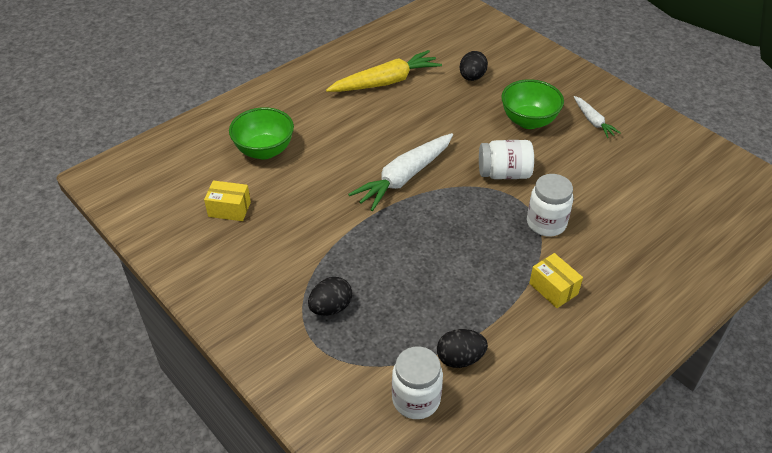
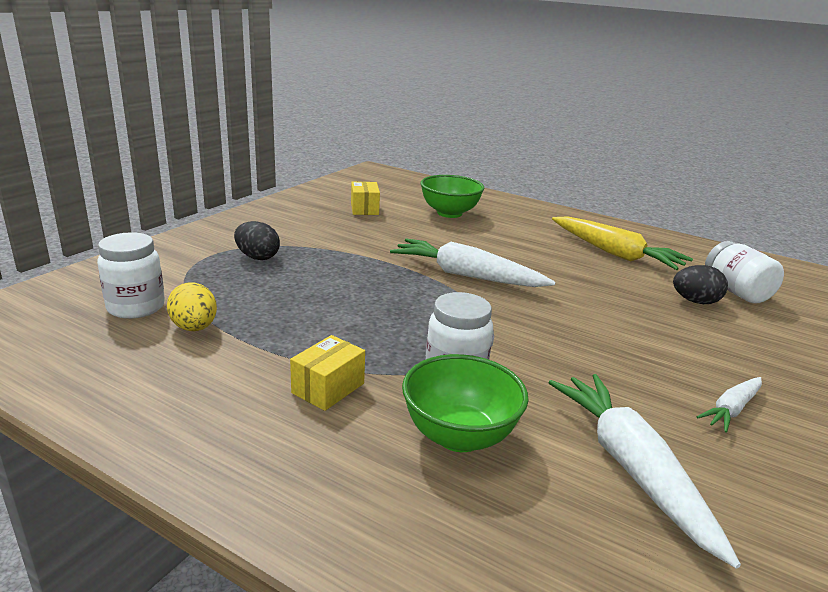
camera: 70 degrees right, 20 degrees down
black egg [437,329,488,368] -> yellow egg [167,282,217,331]
white jar [479,140,534,179] -> white jar moved to [705,241,784,304]
green bowl [501,79,564,129] -> green bowl moved to [402,354,529,452]
none -> white carrot [548,374,741,569]

